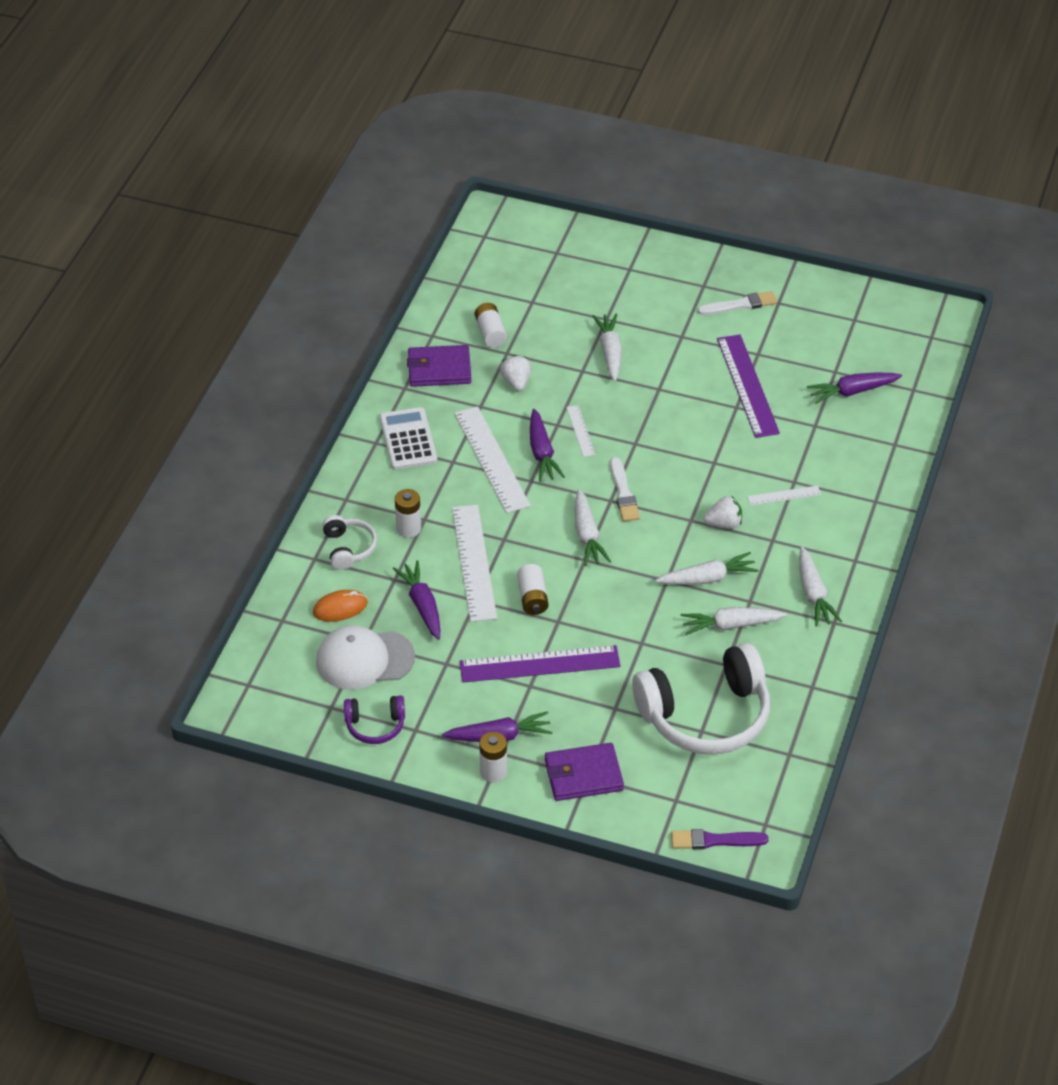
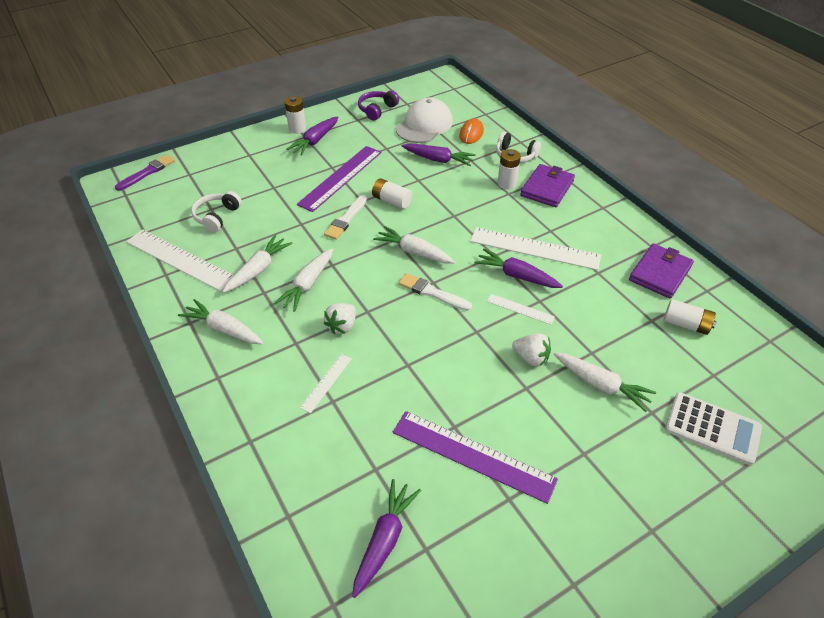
camera: 130 degrees right, 0 degrees up
white calculator [380,407,437,470] -> white calculator moved to [665,392,762,465]
white ruler [452,505,497,622] -> white ruler moved to [126,229,233,291]
white strawberry [500,355,531,391] -> white strawberry moved to [512,333,551,366]
purple wallet [545,743,624,801] -> purple wallet moved to [520,164,575,207]
white headphones [632,643,770,755] -> white headphones [191,191,242,232], size x0.47
white brush [697,291,777,315] -> white brush moved to [324,195,368,240]

